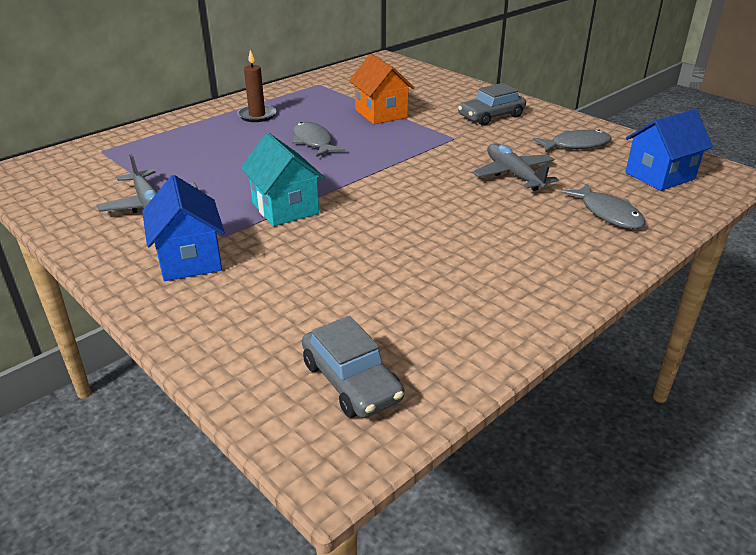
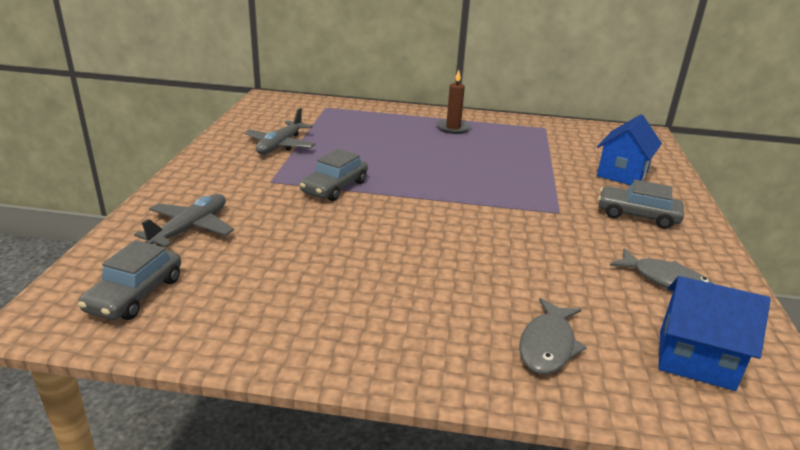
camera: 50 degrees right, 5 degrees down
blue house [142,175,225,281] -> blue house moved to [597,114,662,185]
turquoise house [241,133,325,226] -> grey car [300,149,368,201]
grey fish [292,122,345,157] -> none
orange house [349,54,414,124] -> none
grey plane [472,144,559,191] -> grey plane moved to [134,194,234,247]

